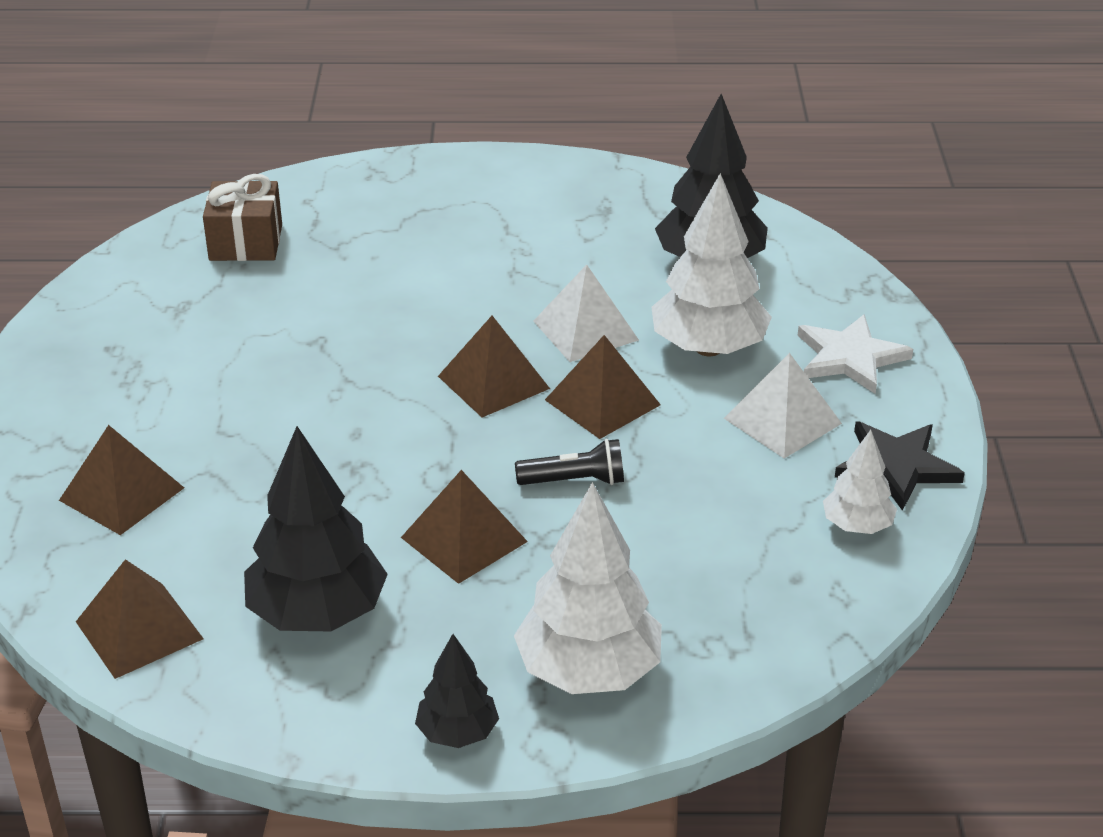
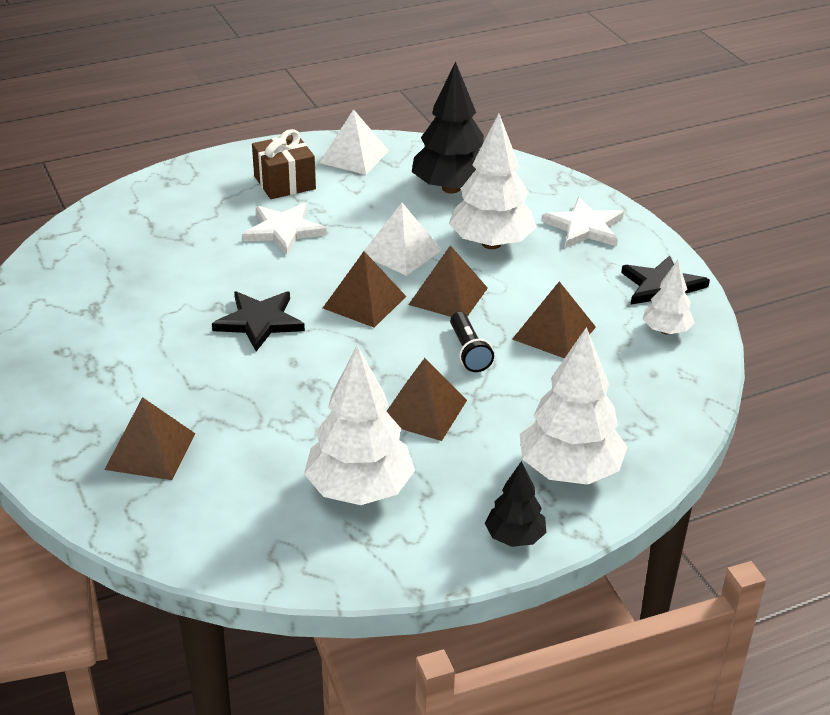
camera: 25 degrees left, 0 degrees up
brown pyramid [76,559,204,679] -> brown pyramid moved to [512,281,596,358]
brown gift [203,174,282,261] -> brown gift moved to [252,129,316,199]
black tree [244,426,388,631] -> white tree [304,345,415,505]
black flashlight [515,439,624,485] -> black flashlight turned 105 degrees clockwise [450,312,494,372]
white pyramid [724,353,842,459] -> white pyramid moved to [319,109,389,175]
none -> black star [212,291,305,351]
none -> white star [242,203,327,255]

